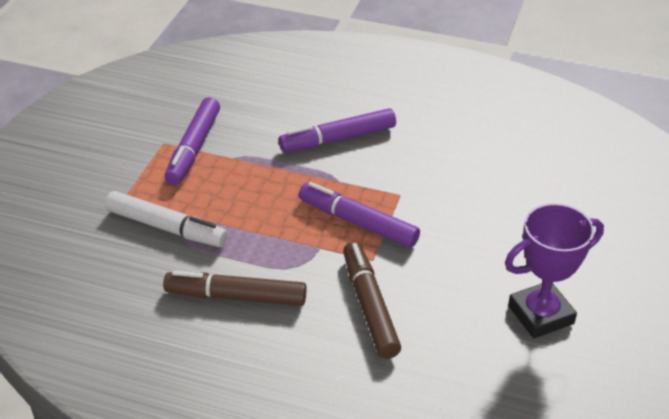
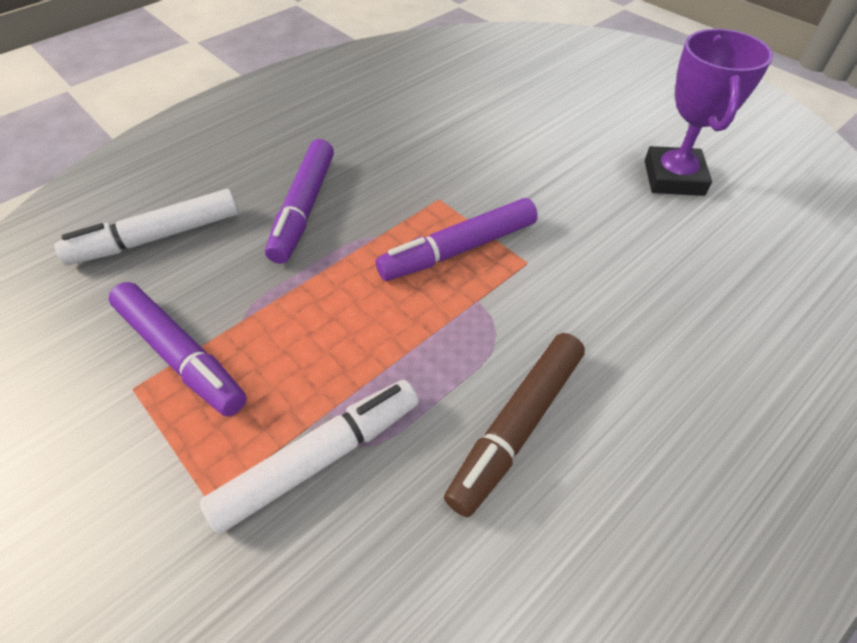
camera: 60 degrees left, 10 degrees up
brown marker [343,242,401,359] -> none
none -> white marker [55,189,239,265]

